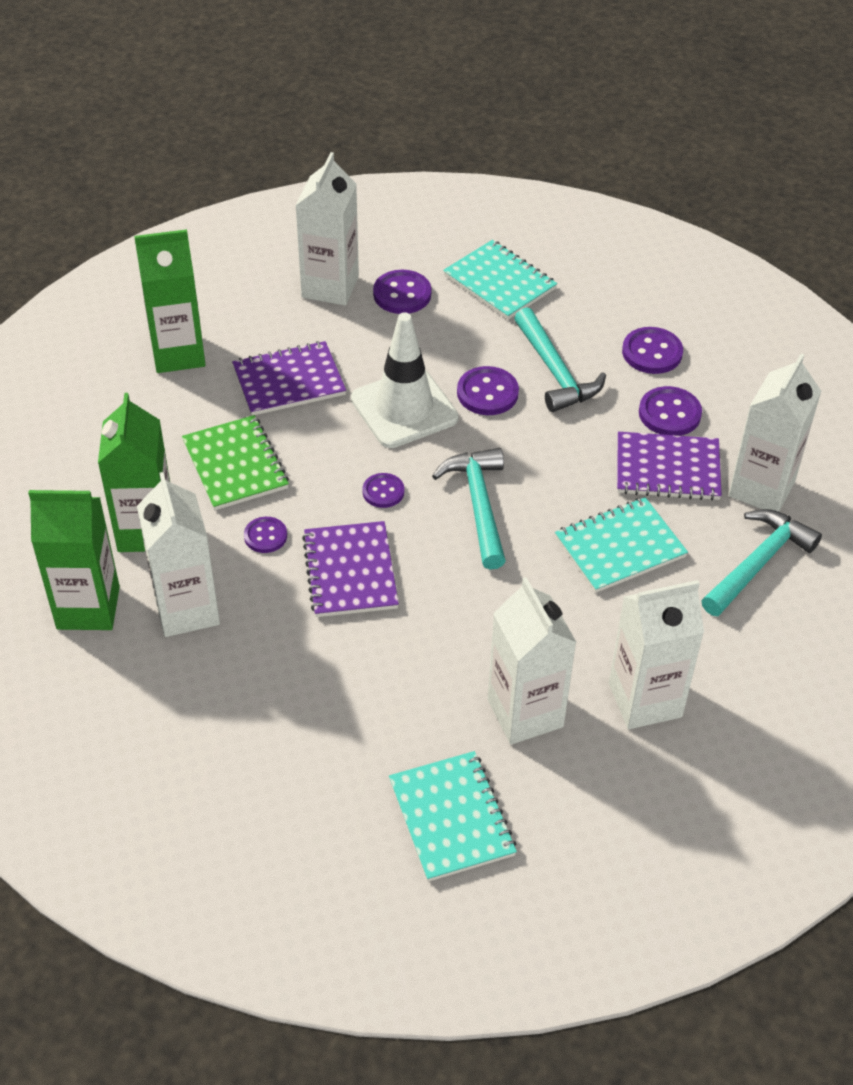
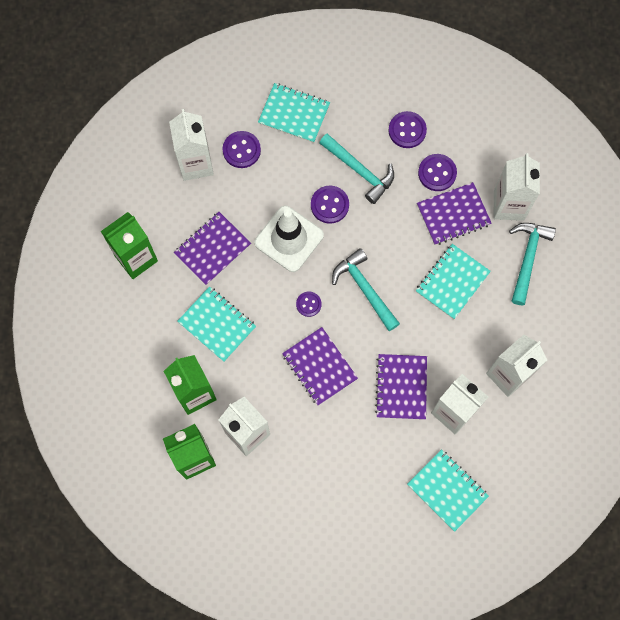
camera: 25 degrees left, 25 degrees up
green notebook [182,415,289,510] -> turquoise notebook [177,286,256,362]
purple button [244,517,287,553] -> none
none -> purple notebook [375,354,427,420]

